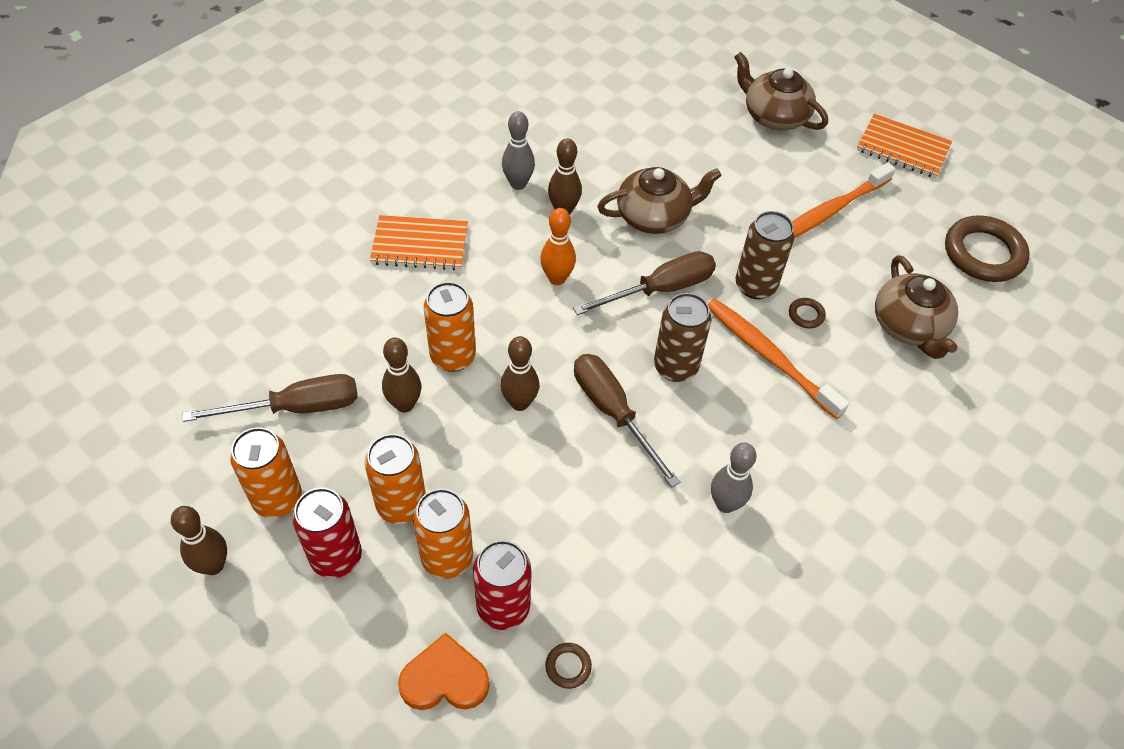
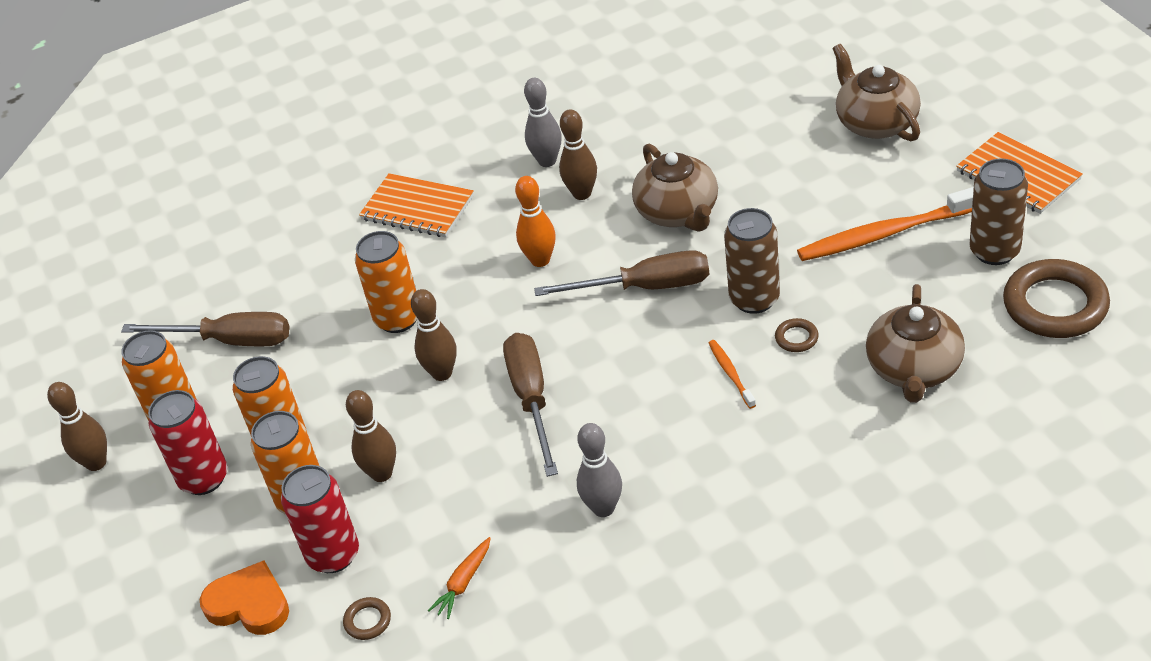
camera: 30 degrees right, 10 degrees down
brown bowling pin [382,338,421,412] -> brown bowling pin moved to [346,390,396,482]
brown teapot [597,167,722,234] -> brown teapot turned 60 degrees clockwise [632,144,718,232]
brown can [654,293,711,382] -> brown can moved to [969,158,1028,265]
orange toothbrush [708,299,849,419] -> orange toothbrush [709,340,756,409], size x0.48
none -> orange carrot [428,537,491,619]

